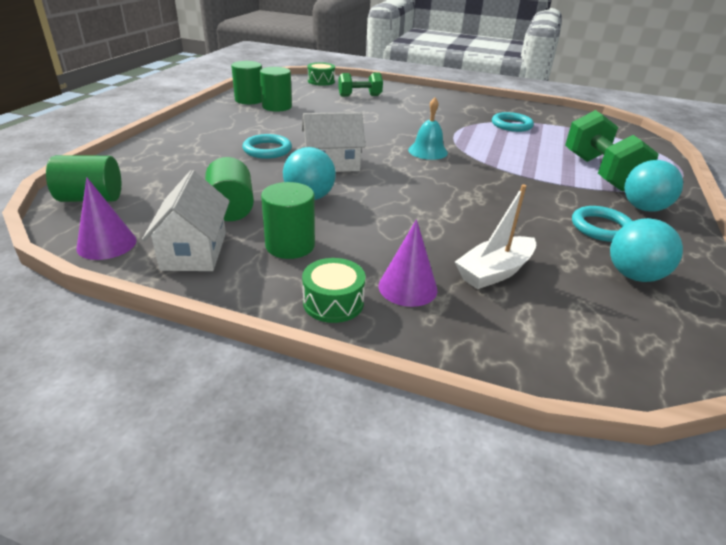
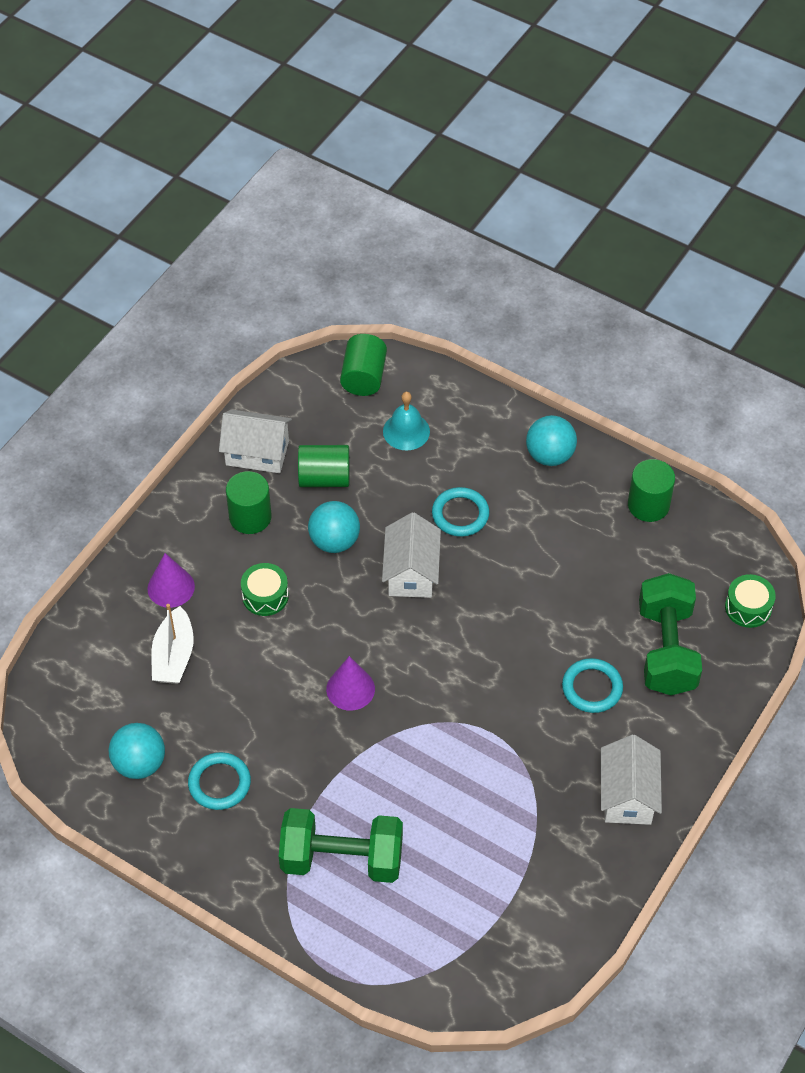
camera: 105 degrees right, 20 degrees up
purple cone [77,177,137,260] -> purple cone moved to [326,656,375,711]
green cylinder [260,67,292,112] -> none
green drum [302,258,365,323] -> green drum moved to [241,563,289,616]
green dumbbell [338,73,383,97] -> green dumbbell [639,573,702,695], size x1.65
turquoise bell [408,97,448,160] -> turquoise bell moved to [383,392,430,451]
white boat [455,184,536,289] -> white boat turned 150 degrees counterclockwise [151,604,194,684]
turquoise ring [492,112,534,132] -> turquoise ring moved to [562,658,623,713]
turquoise ball [624,160,683,212] -> turquoise ball moved to [526,415,577,466]
none -> white house [601,735,662,825]

